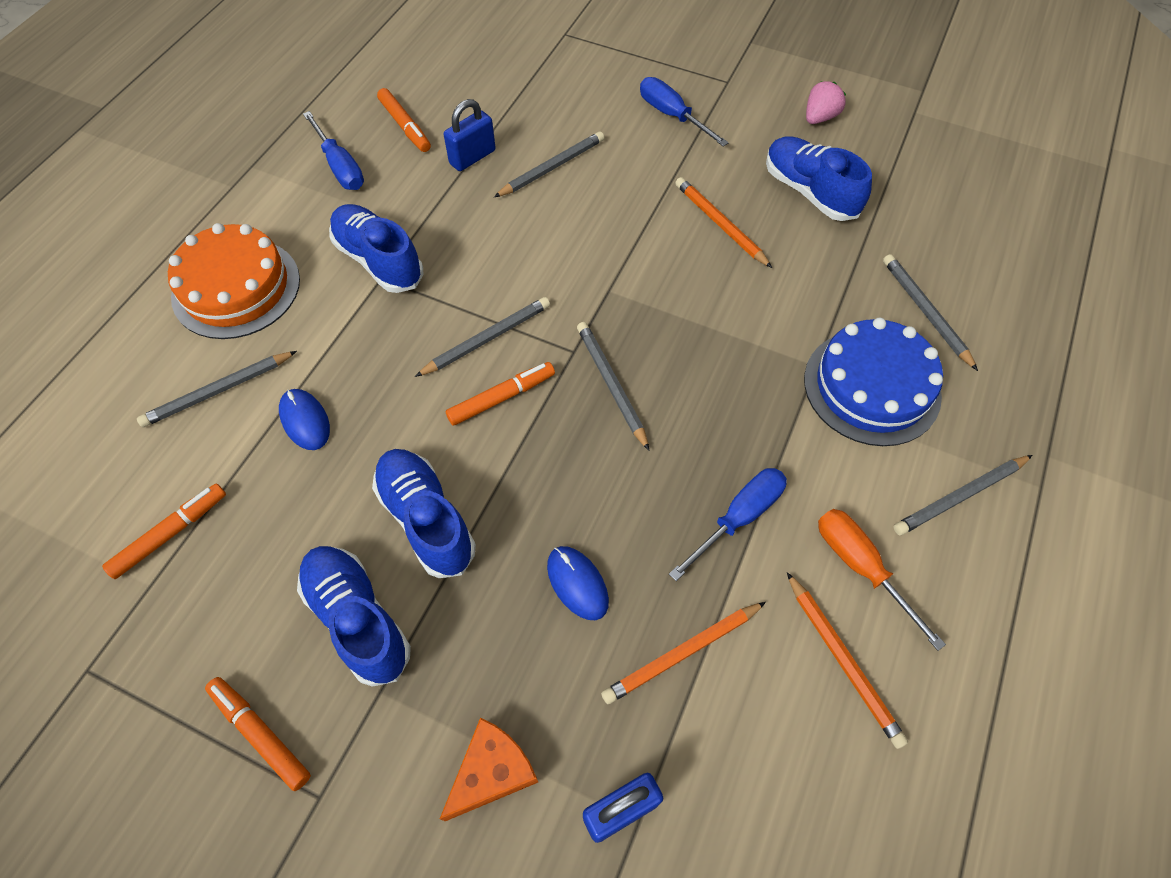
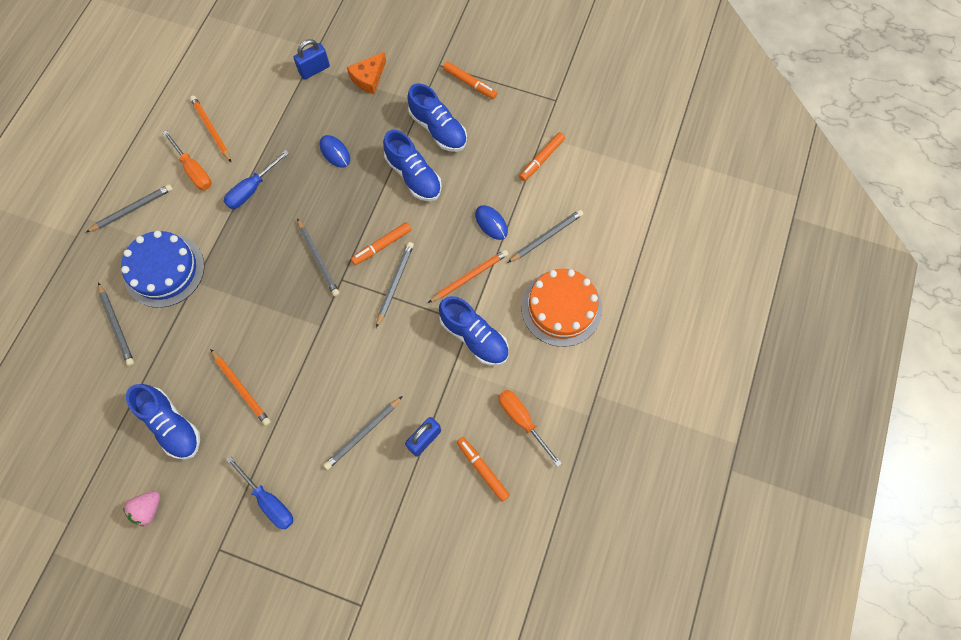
camera: 175 degrees right, 10 degrees up
blue screwdriver [303,111,364,190] -> orange screwdriver [498,390,562,467]
grey pencil [415,297,550,377] -> grey pencil turned 150 degrees clockwise [376,242,414,328]
orange pencil [601,602,766,704] -> orange pencil moved to [428,249,508,303]

